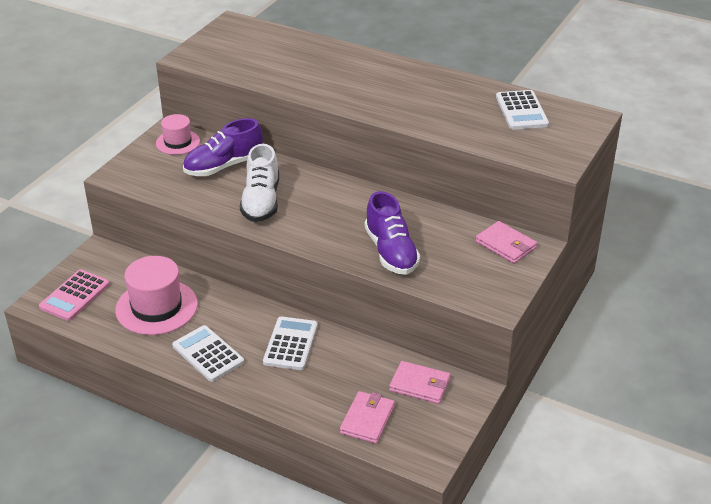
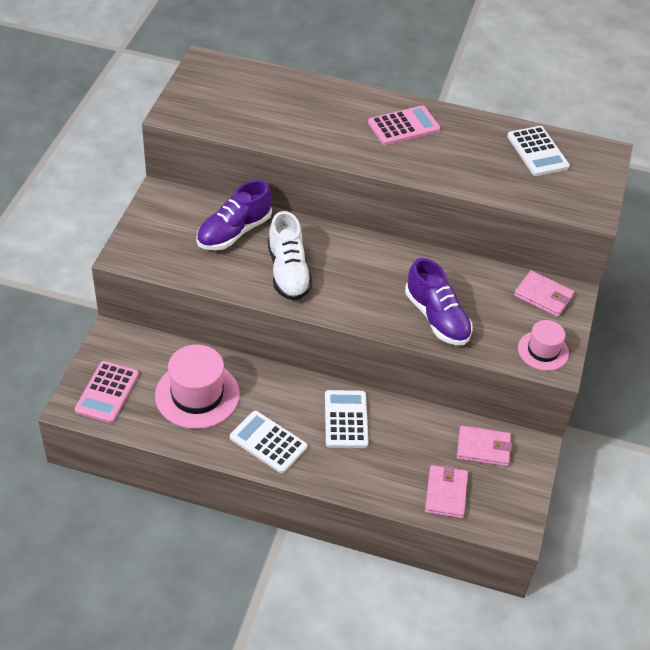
camera: 15 degrees left, 10 degrees up
pink hat [156,114,200,155] -> pink hat moved to [518,320,569,371]
none -> pink calculator [368,105,440,145]

